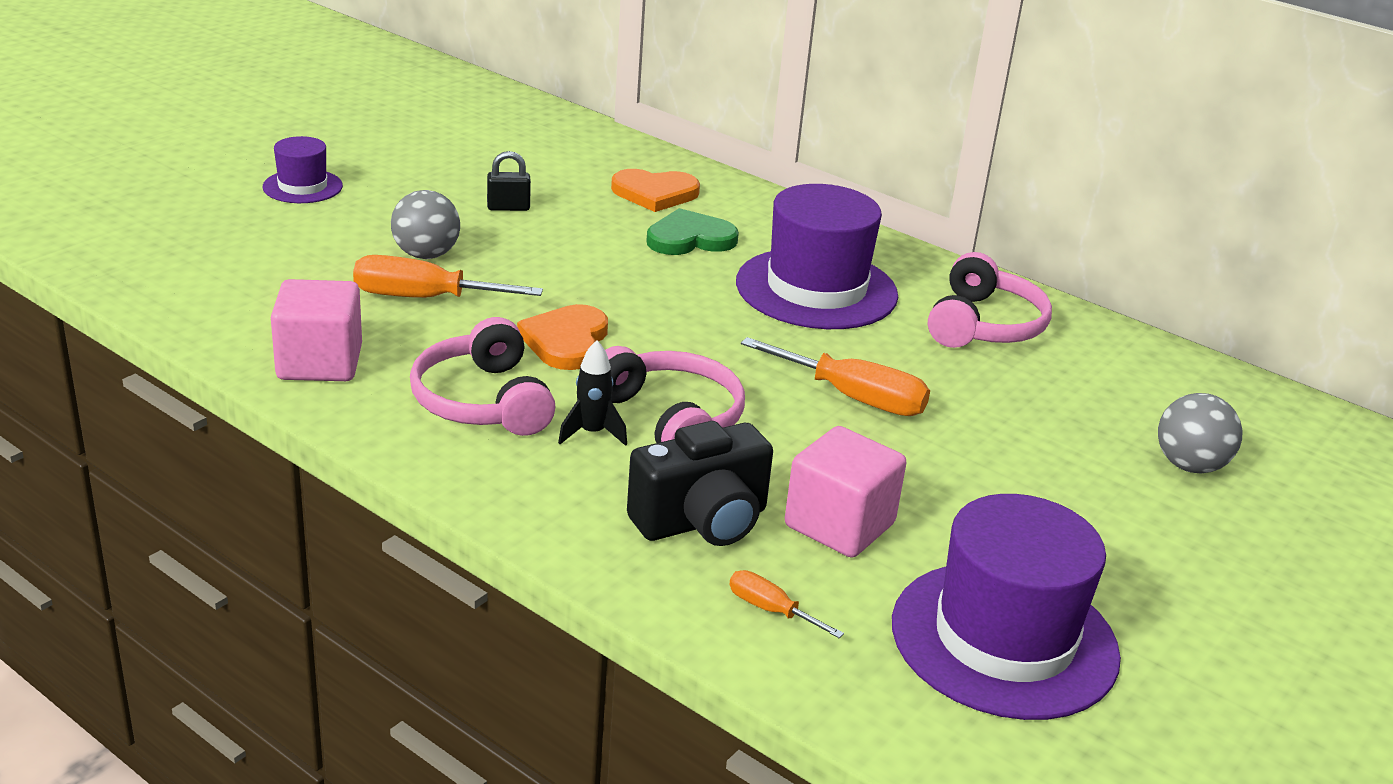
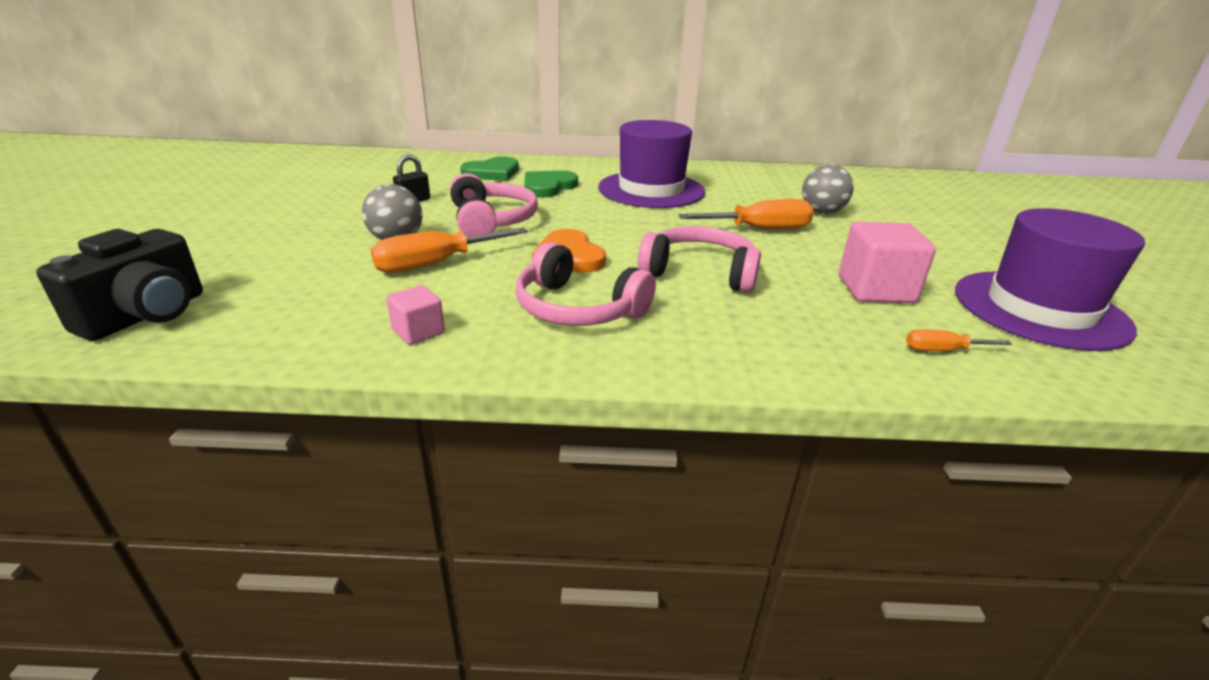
camera: 35 degrees left, 0 degrees up
purple hat [263,136,343,203] -> none
pink cube [271,279,362,381] -> pink cube [386,285,445,345], size x0.56
black rocket [558,340,627,446] -> none
orange heart [611,169,700,212] -> green heart [460,157,519,181]
black camera [627,421,773,546] -> black camera moved to [36,229,203,341]
pink headphones [928,252,1052,348] -> pink headphones moved to [450,173,538,237]
grey ball [1158,393,1242,473] -> grey ball moved to [802,164,854,214]

